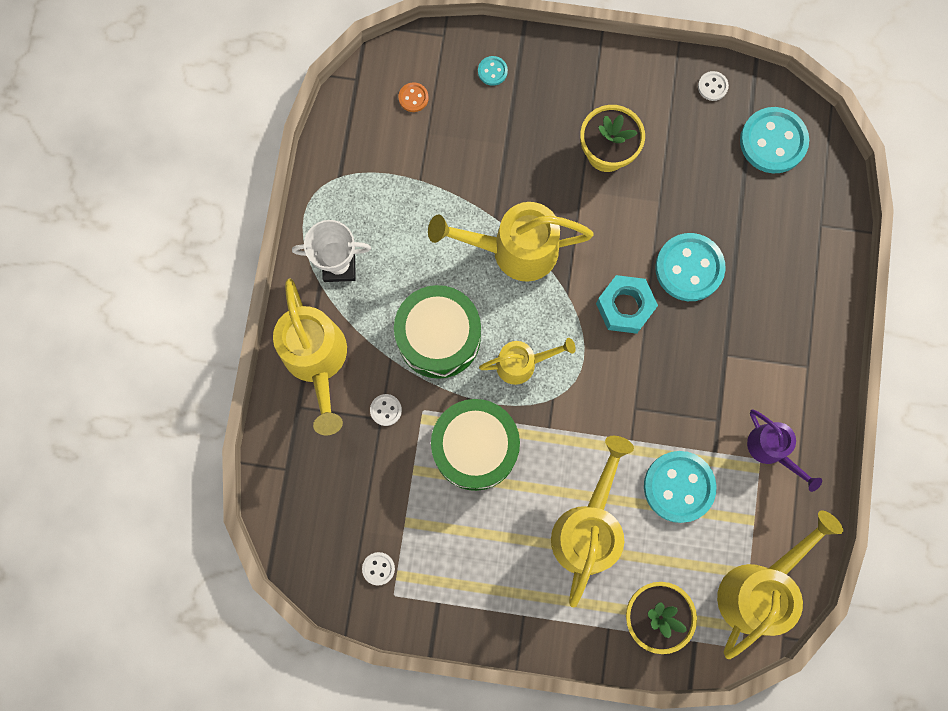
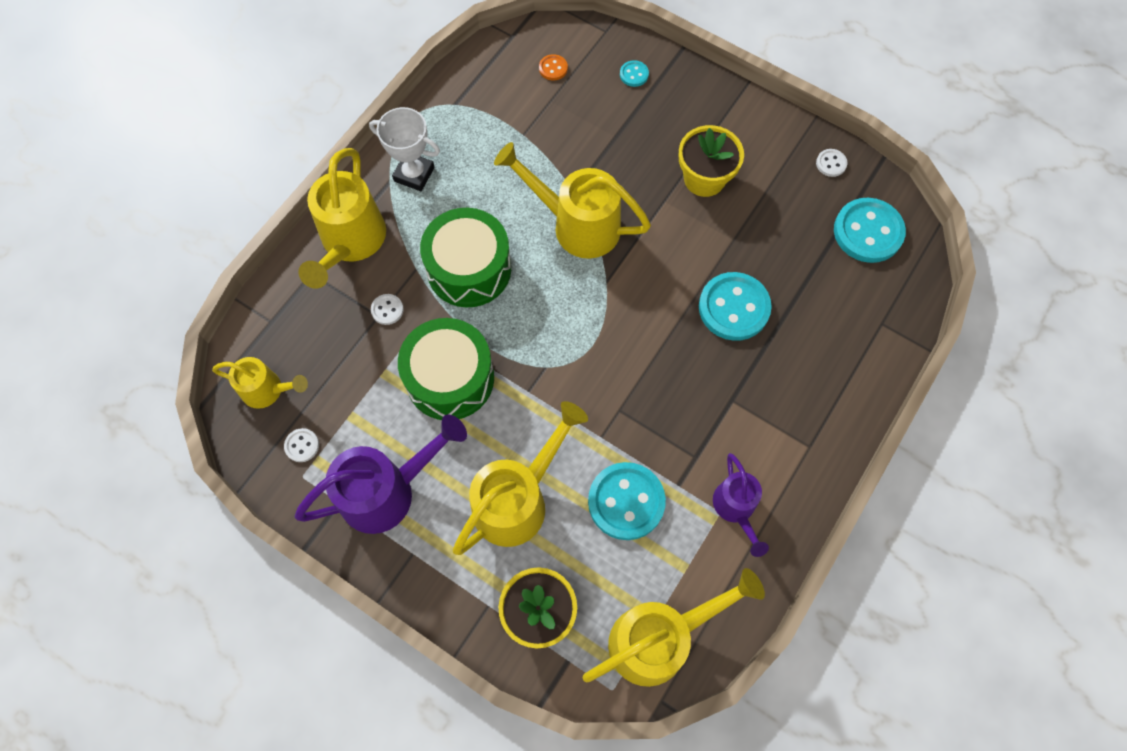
camera: 25 degrees right, 10 degrees down
yellow watering can [479,338,576,385] -> yellow watering can moved to [212,357,308,409]
turquoise nut [596,275,658,334] -> none
none -> purple watering can [294,414,467,534]

